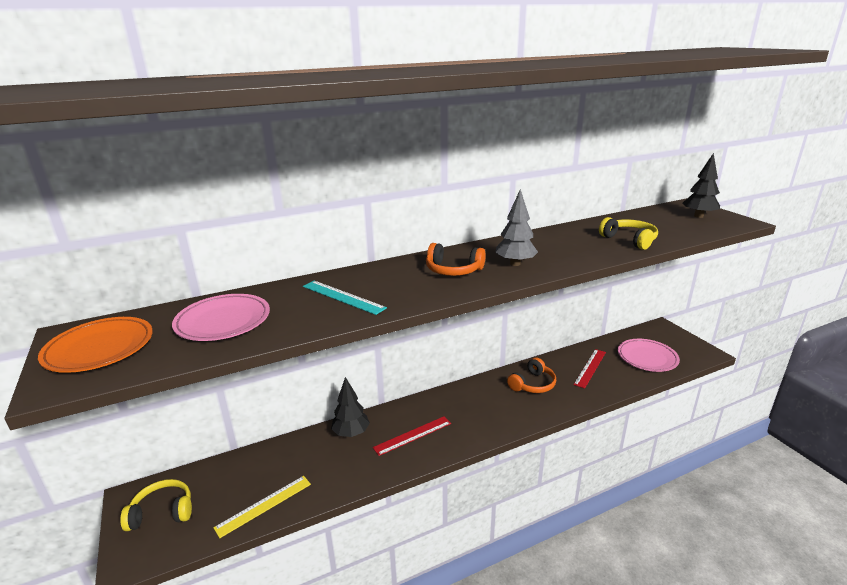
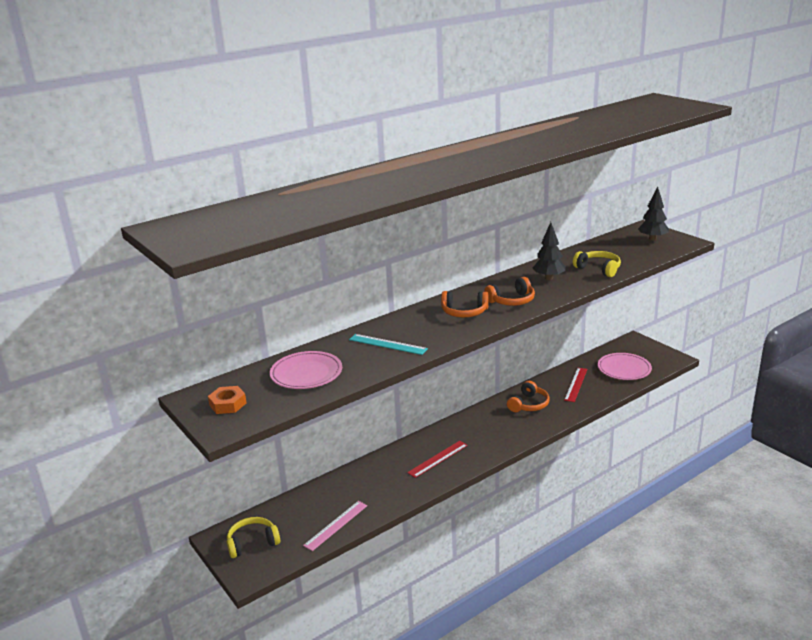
camera: 10 degrees left, 0 degrees up
orange plate [38,317,153,373] -> orange nut [208,386,247,414]
yellow ruler [214,476,311,538] -> pink ruler [303,501,368,551]
black tree [331,377,370,437] -> black tree moved to [533,222,566,280]
grey tree [495,189,538,266] -> orange headphones [484,277,535,306]

